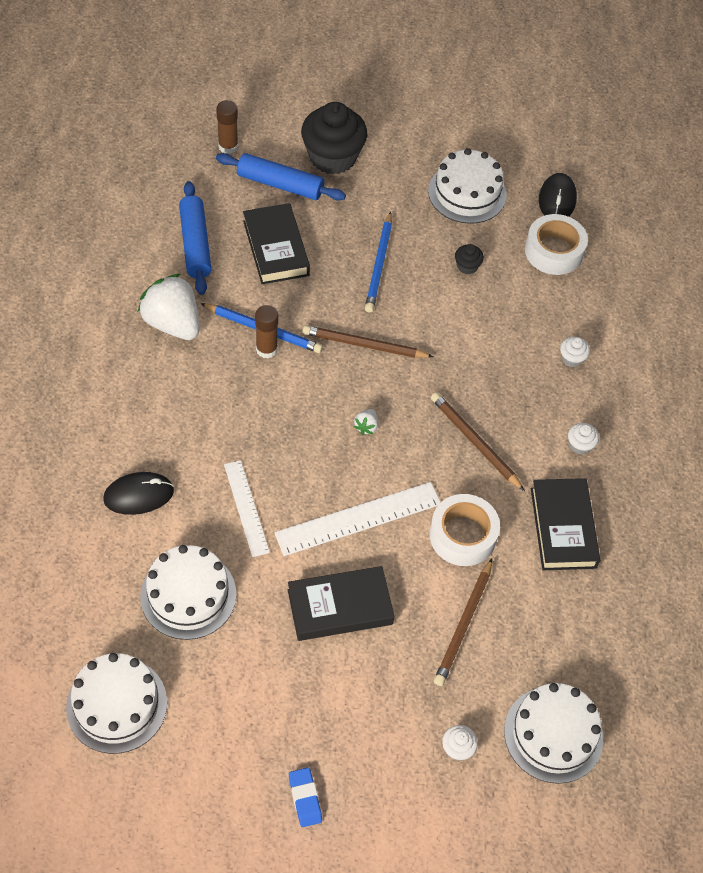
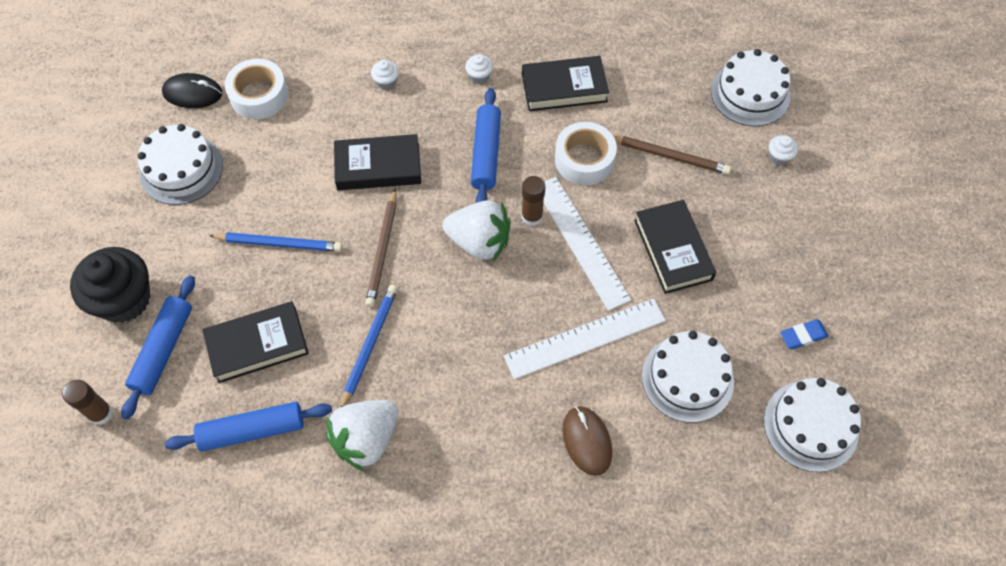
camera: 90 degrees left, 5 degrees up
black mouse [103,472,174,515] -> brown mouse [562,406,612,476]
white ruler [224,460,270,557] -> white ruler [504,298,666,379], size x1.55
brown glue stick [255,305,278,358] -> brown glue stick moved to [522,176,545,226]
blue eraser [289,767,322,827] -> blue eraser moved to [780,319,829,349]
white strawberry [353,409,378,435] -> white strawberry [442,200,510,262], size x2.41
brown pencil [431,392,525,491] -> blue rolling pin [471,88,501,203]
black cupcake [455,244,484,274] -> none
none -> black book [334,134,421,191]

